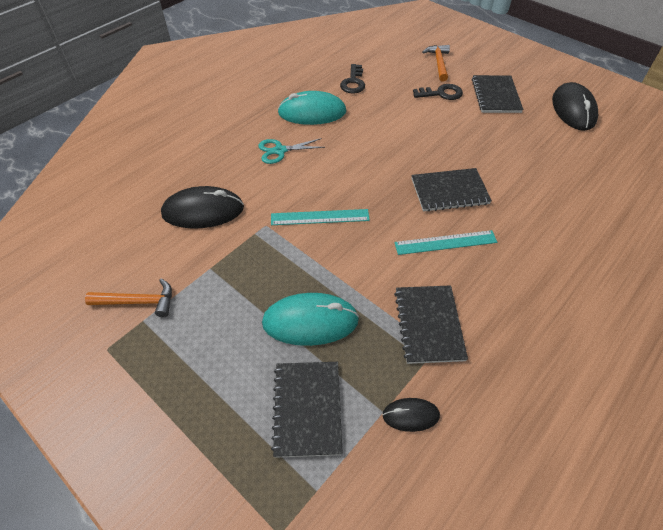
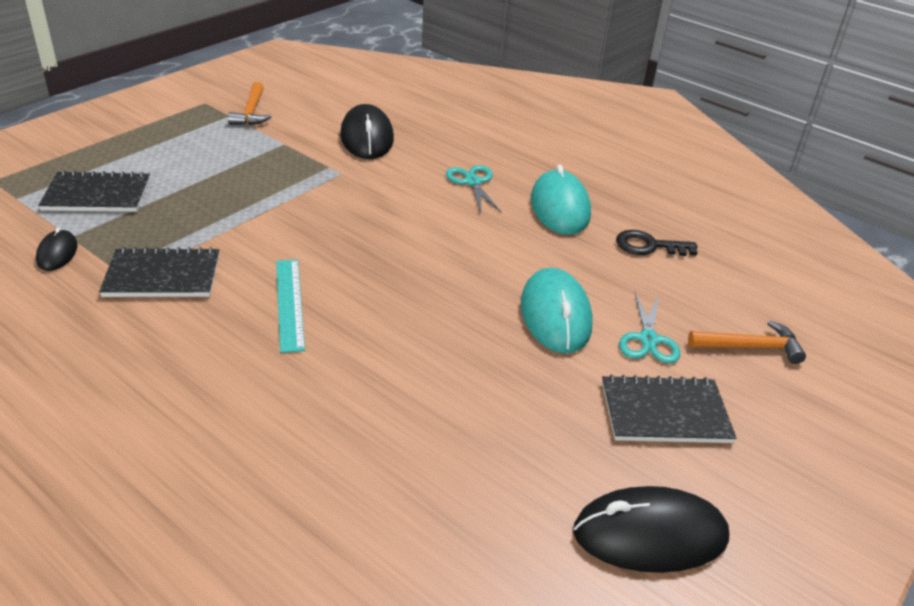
camera: 85 degrees right, 15 degrees down
turquoise mouse [262,293,359,346] -> turquoise mouse moved to [521,268,593,354]
turquoise ruler [271,209,370,225] -> none
black notebook [411,168,492,212] -> none
black key [413,84,463,100] -> turquoise scissors [619,292,680,364]

